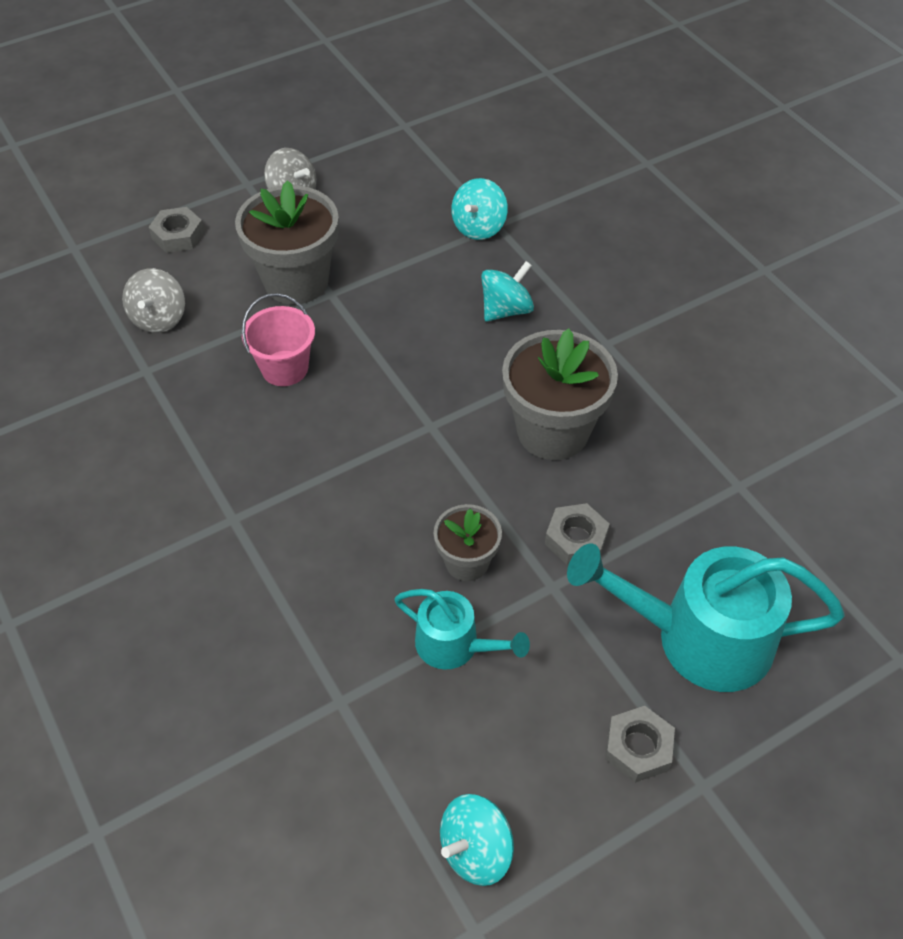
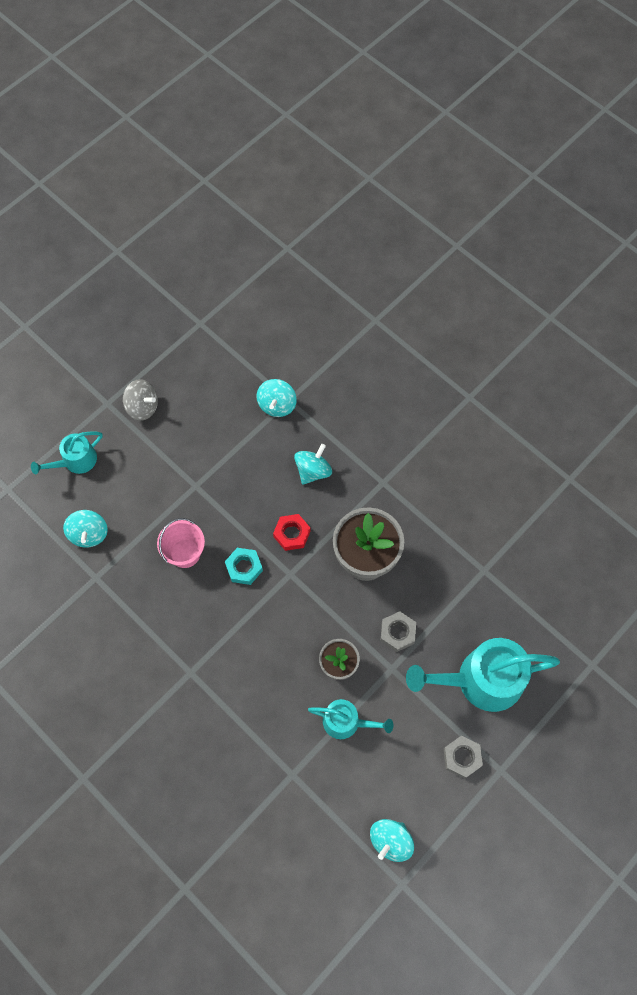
camera: 15 degrees left, 15 degrees up
grey spinning top [122,268,185,333] -> turquoise spinning top [63,510,108,548]
grey nut [149,207,204,253] -> turquoise watering can [31,432,103,474]
grey flower pot [235,180,339,304] -> none
none -> turquoise nut [225,548,263,585]
none -> red nut [273,514,310,551]

